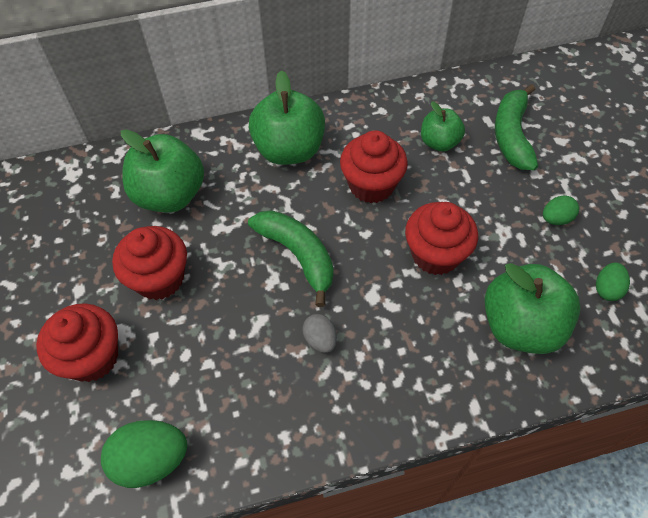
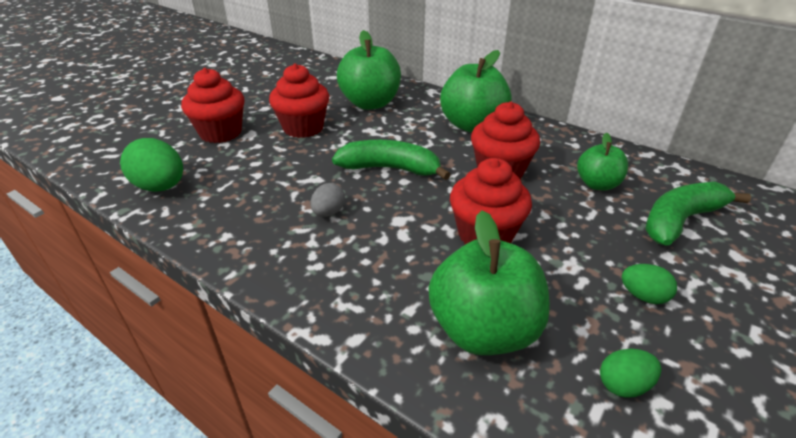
camera: 50 degrees right, 20 degrees down
green banana [248,210,334,307] -> green banana turned 90 degrees counterclockwise [332,140,451,180]

